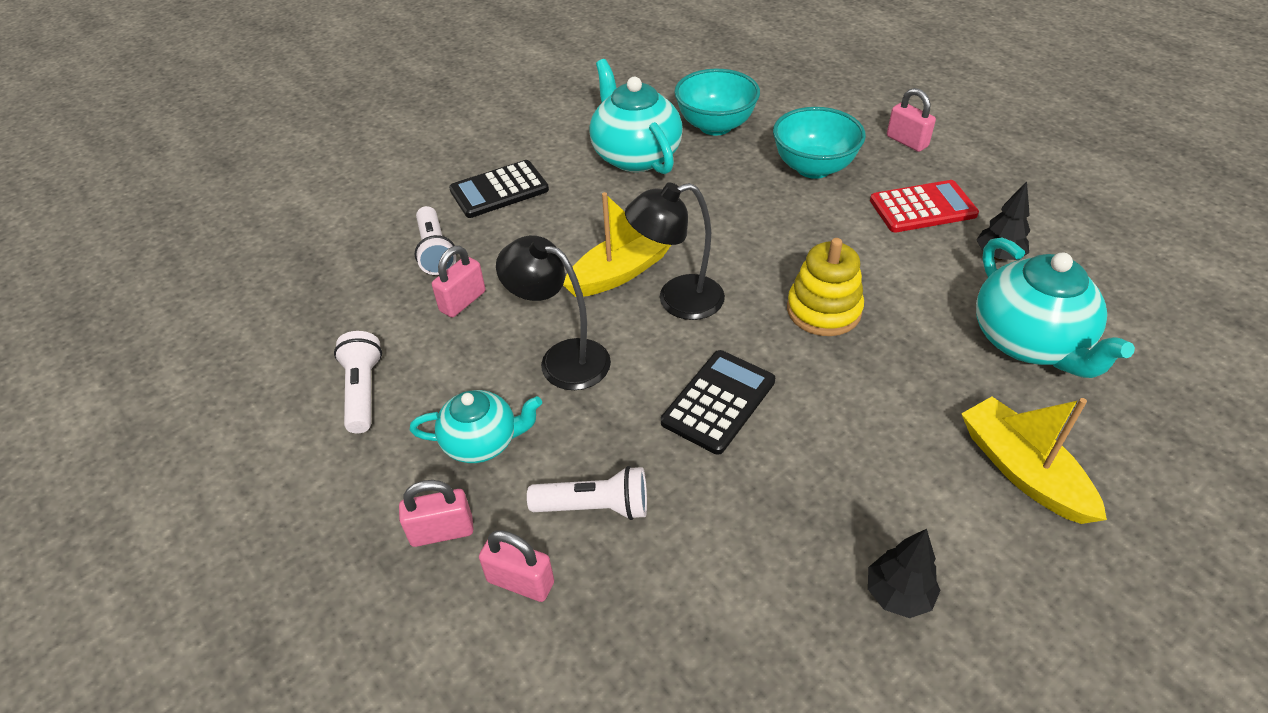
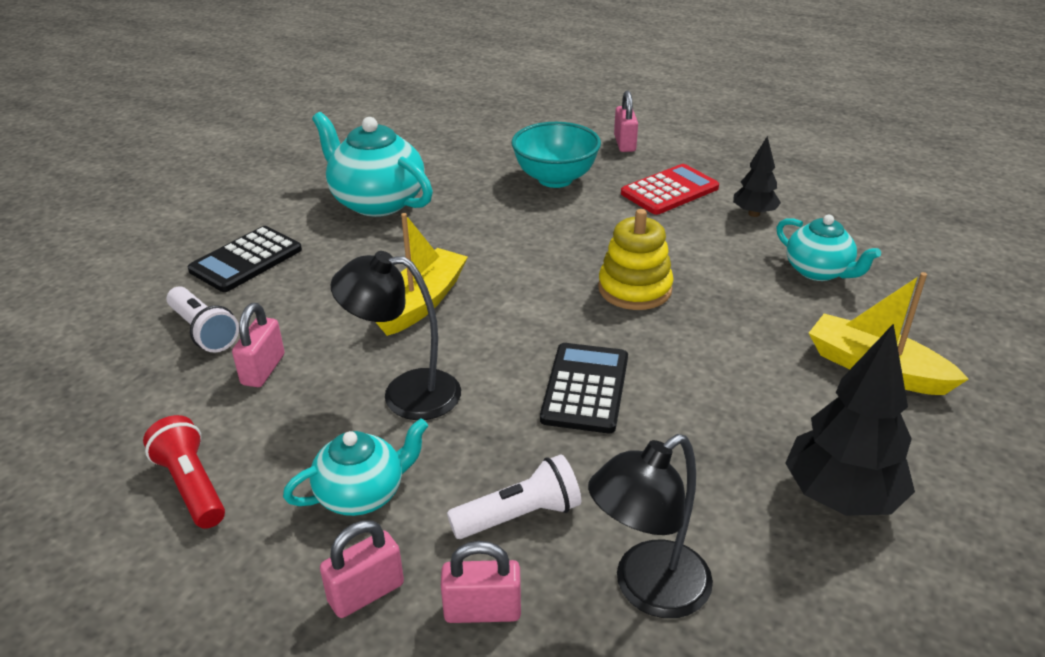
camera: 25 degrees left, 10 degrees down
white flashlight [334,331,382,433] -> red flashlight [143,415,225,529]
black lamp [625,182,725,320] -> black lamp moved to [588,434,713,618]
turquoise bowl [674,69,760,136] -> none
black tree [868,529,941,618] -> black tree [785,323,915,516], size x1.74
pink padlock [887,88,936,152] -> pink padlock turned 60 degrees clockwise [614,90,638,152]
turquoise teapot [976,237,1135,378] -> turquoise teapot [776,214,881,281], size x0.62

